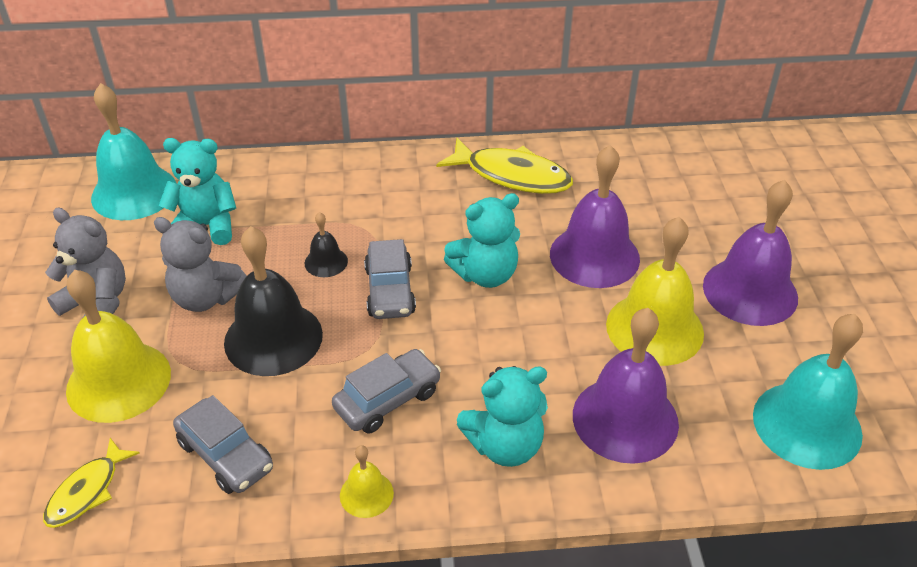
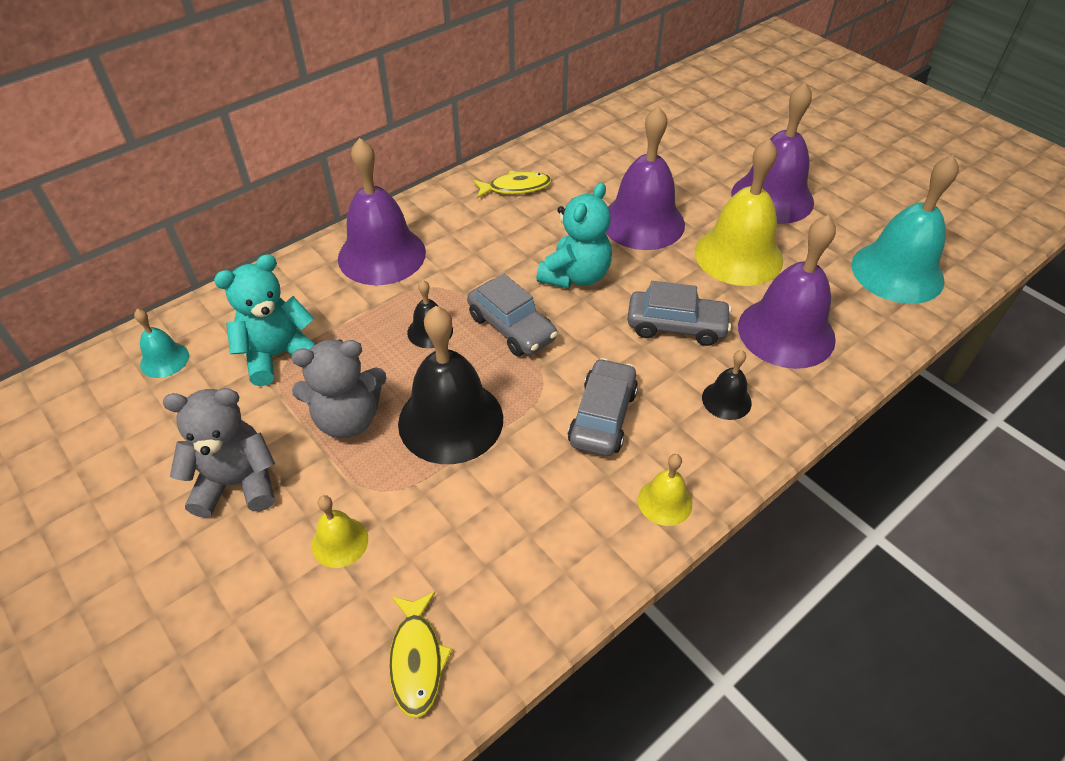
camera: 35 degrees left, 5 degrees up
yellow bell [66,270,171,423] -> yellow bell [311,495,368,568], size x0.48
turquoise bell [91,83,177,220] -> turquoise bell [134,309,189,378], size x0.48
grey car [173,395,273,494] -> grey car moved to [627,281,732,346]
yellow fish [436,138,573,194] -> yellow fish [473,170,552,198], size x0.59
turquoise teddy bear [457,366,548,467] -> black bell [702,350,752,420]
none -> purple bell [338,138,426,285]

